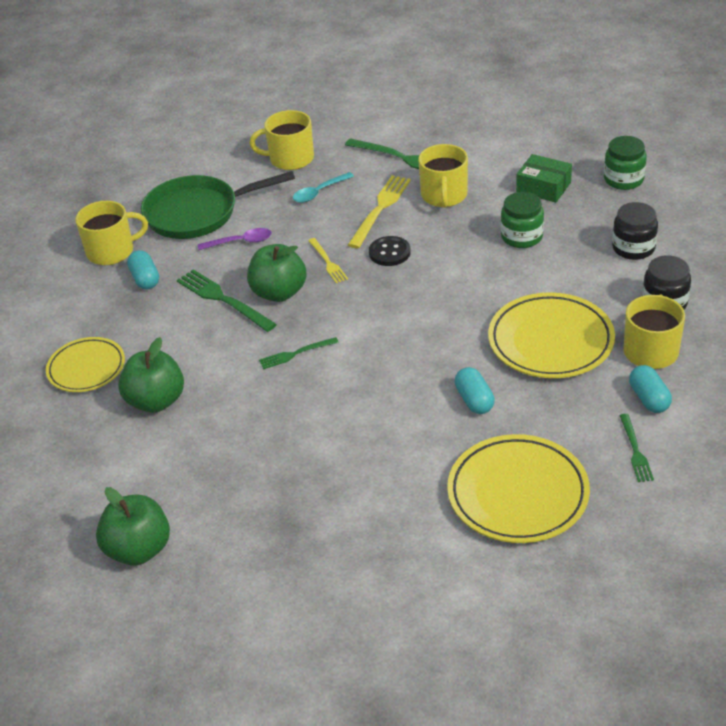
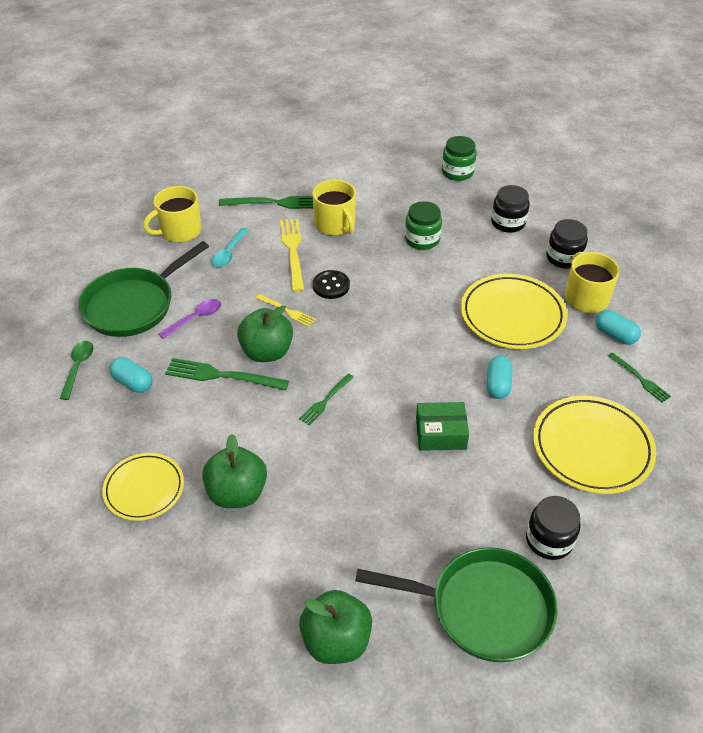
camera: 35 degrees left, 5 degrees up
yellow mug [75,201,148,265] -> green spoon [59,341,94,400]
turquoise capsule [455,367,495,414] -> turquoise capsule turned 60 degrees clockwise [487,356,512,399]
green box [516,154,572,203] -> green box moved to [416,402,469,451]
none -> green pan [355,547,558,662]
none -> black jar [526,496,581,560]

